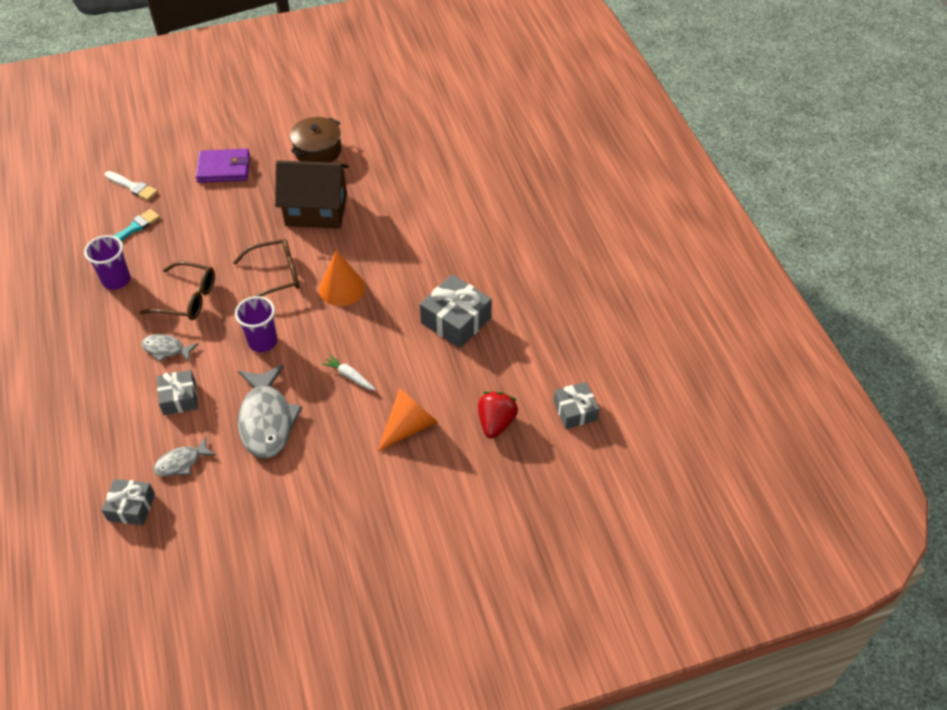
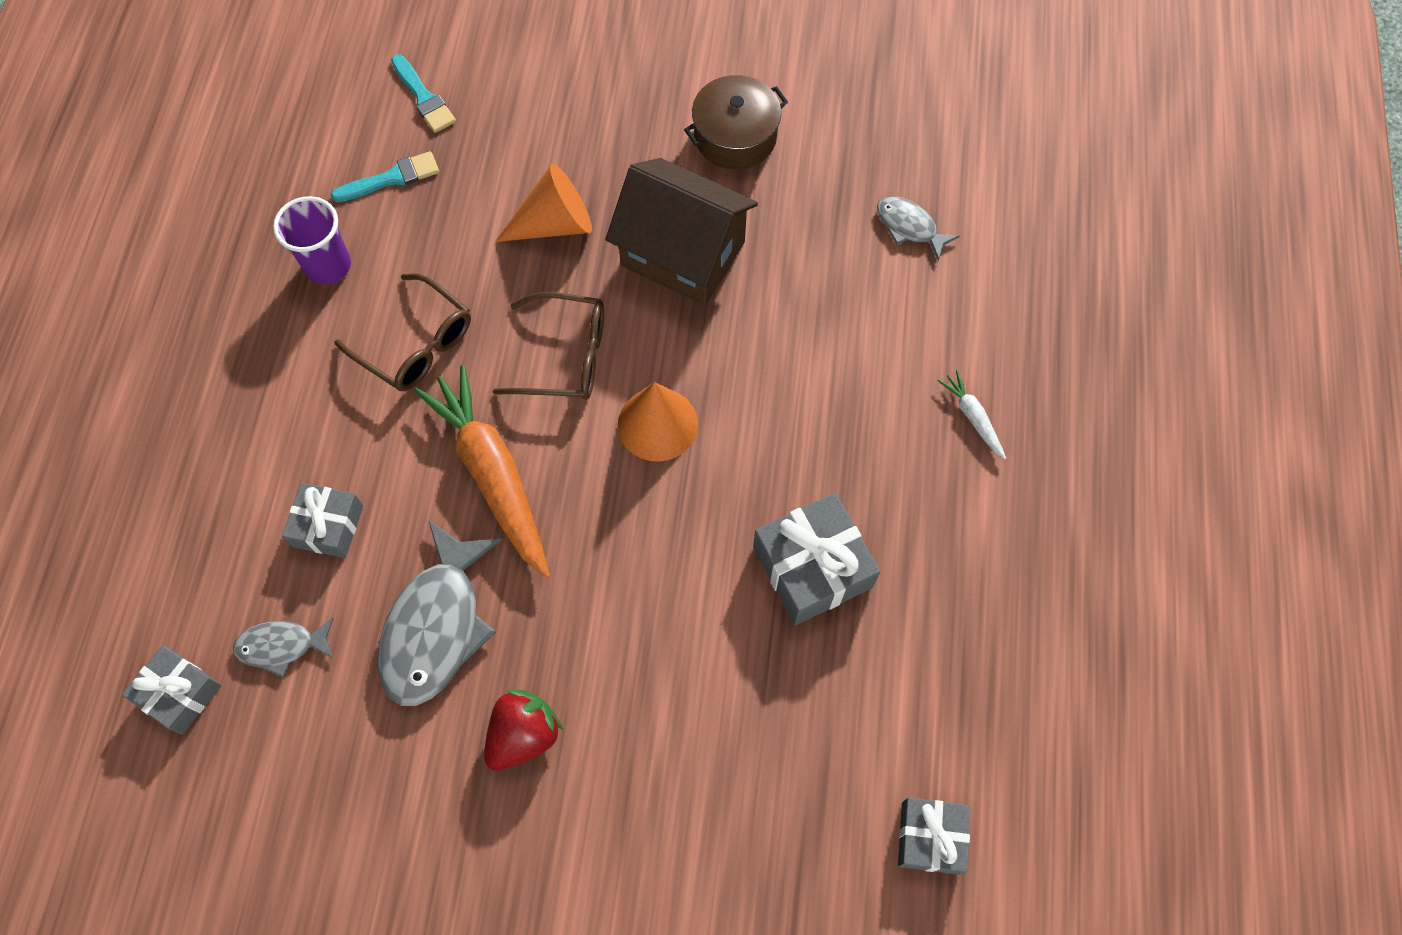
camera: 25 degrees right, 15 degrees up
white brush [105,171,158,200] -> turquoise brush [391,54,456,133]
grey fish [141,334,198,362] -> grey fish moved to [877,196,960,261]
purple wallet [196,149,250,183] -> none
purple cup [235,296,277,352] -> orange carrot [414,365,550,578]
white carrot [322,354,376,390] -> white carrot moved to [938,370,1006,459]
orange cone [377,388,438,452] -> orange cone moved to [495,164,592,242]
red strawberry [478,391,518,439] -> red strawberry moved to [484,690,563,771]

